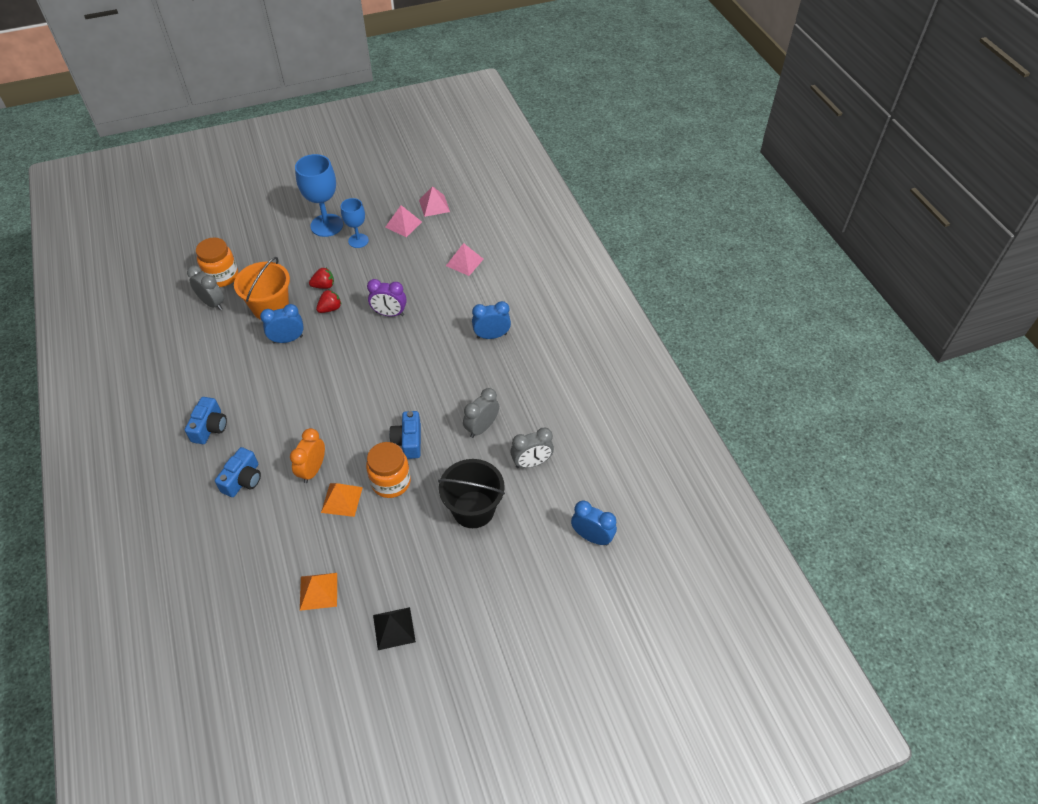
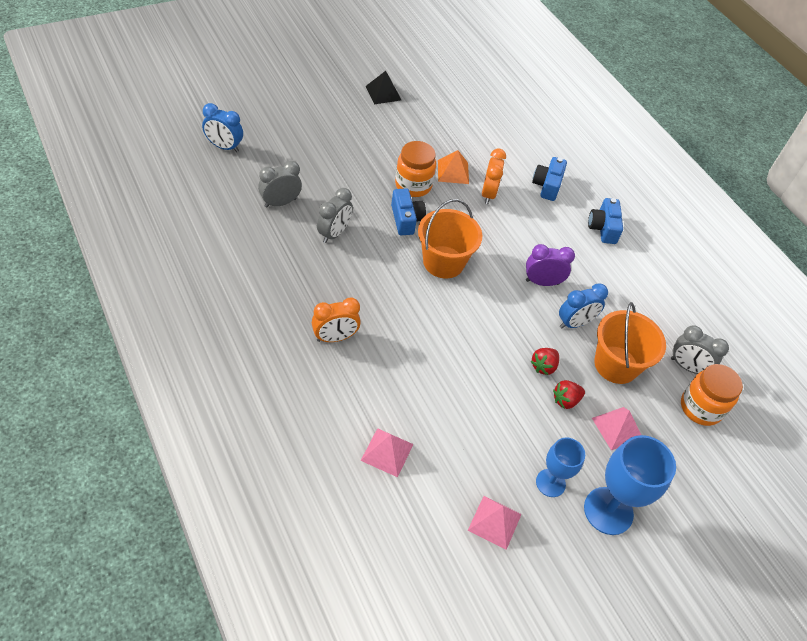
camera: 165 degrees right, 0 degrees up
orange pyramid [300,573,337,611] -> none
purple clock [367,279,407,317] -> purple clock moved to [526,244,575,286]
pink pyramid [419,186,450,217] -> pink pyramid moved to [592,407,641,450]
black bucket [438,459,505,528] -> none
blue clock [472,301,511,339] -> orange clock [312,298,361,342]
none -> orange bucket [418,199,482,278]

